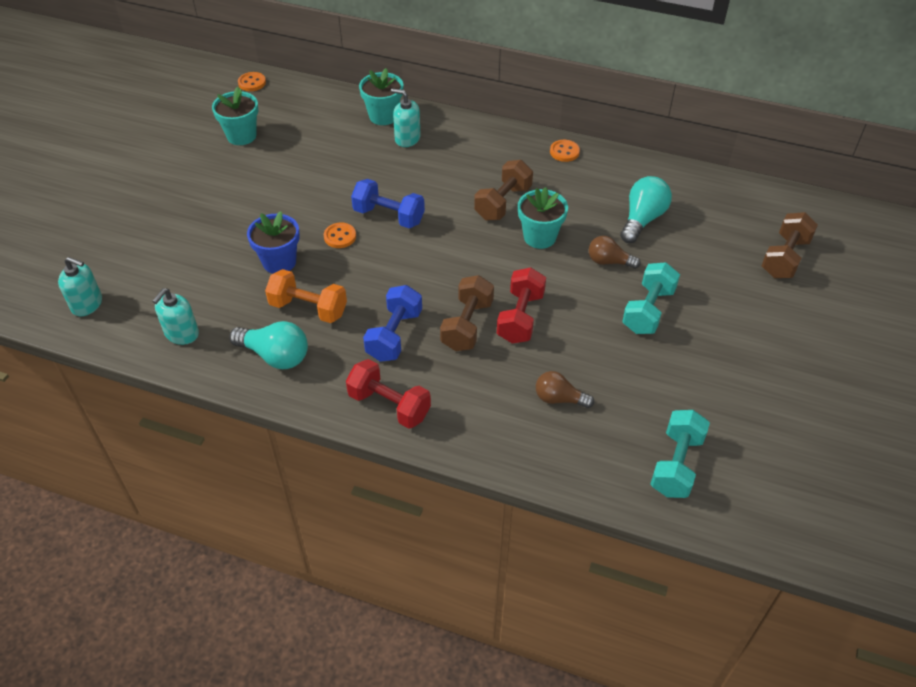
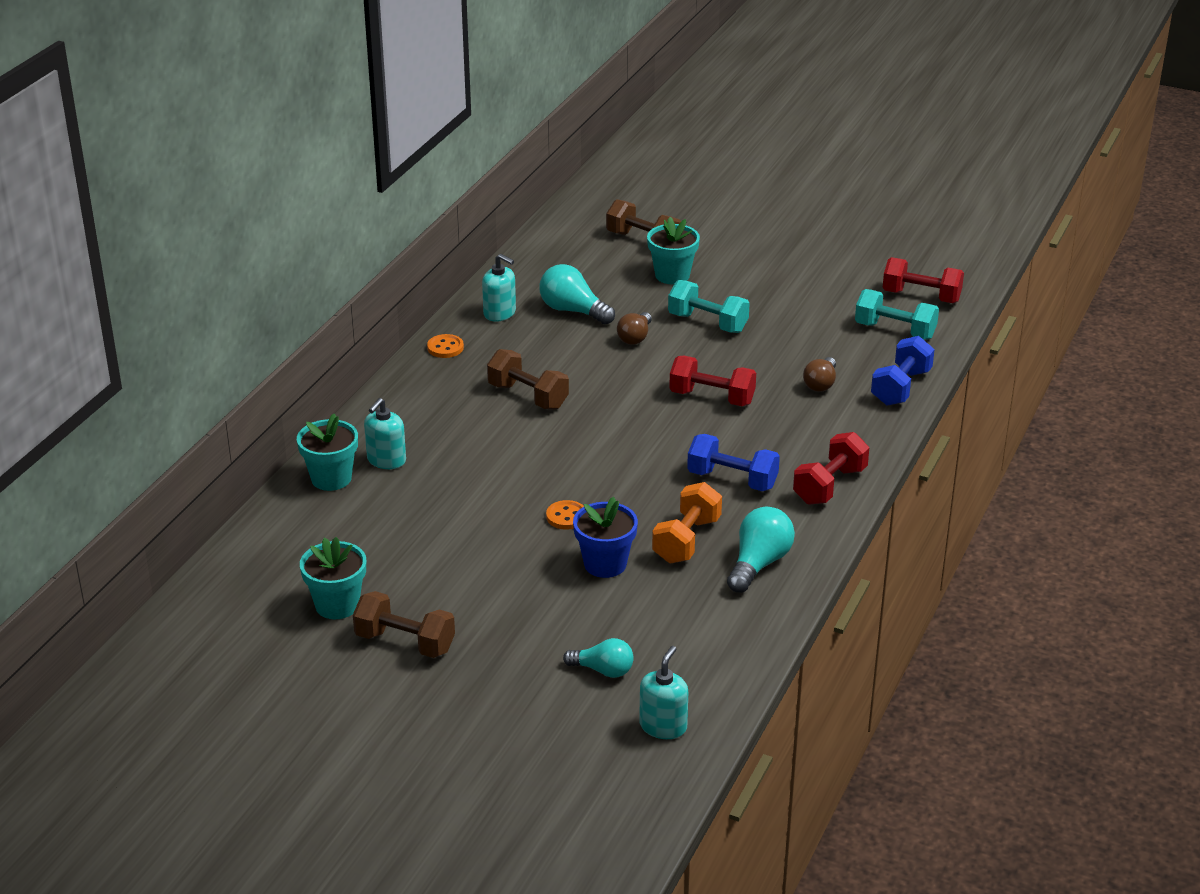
camera: 85 degrees left, 15 degrees down
turquoise soap dispenser [152,288,199,345] -> turquoise soap dispenser moved to [482,254,516,322]
orange button [238,72,266,91] -> none
blue dumbbell [351,179,425,229] -> blue dumbbell moved to [871,336,935,406]
brown dumbbell [440,275,494,351] -> brown dumbbell moved to [353,591,455,658]
turquoise flower pot [518,187,568,249] -> turquoise flower pot moved to [647,217,700,284]
none -> turquoise light bulb [563,638,634,678]
none -> red dumbbell [883,257,964,303]

